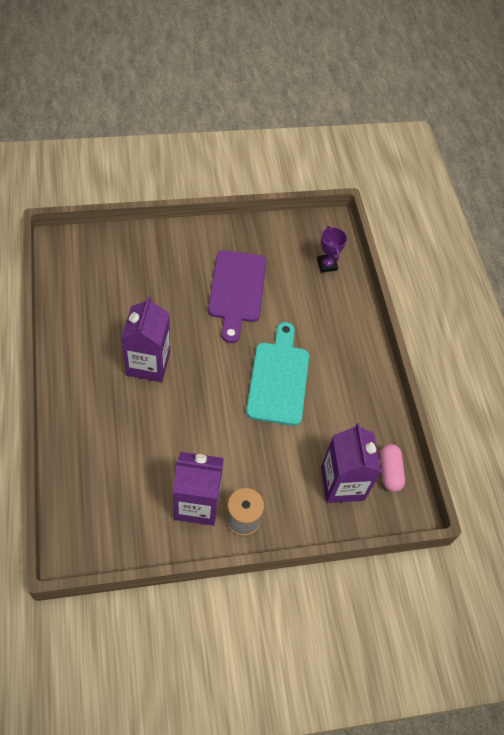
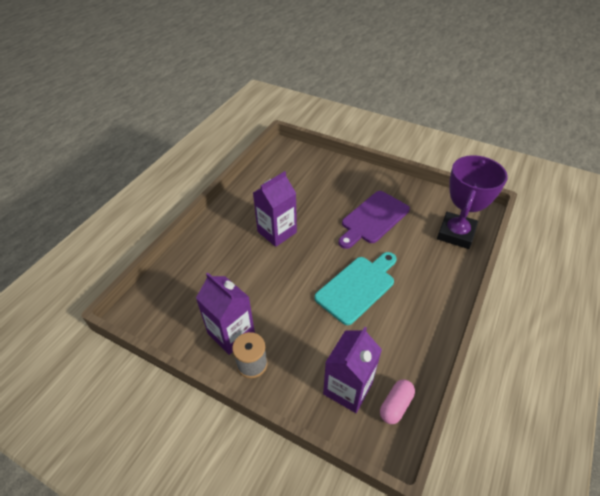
camera: 45 degrees right, 10 degrees down
purple trophy [317,226,347,273] -> purple trophy [437,155,508,249], size x2.17

